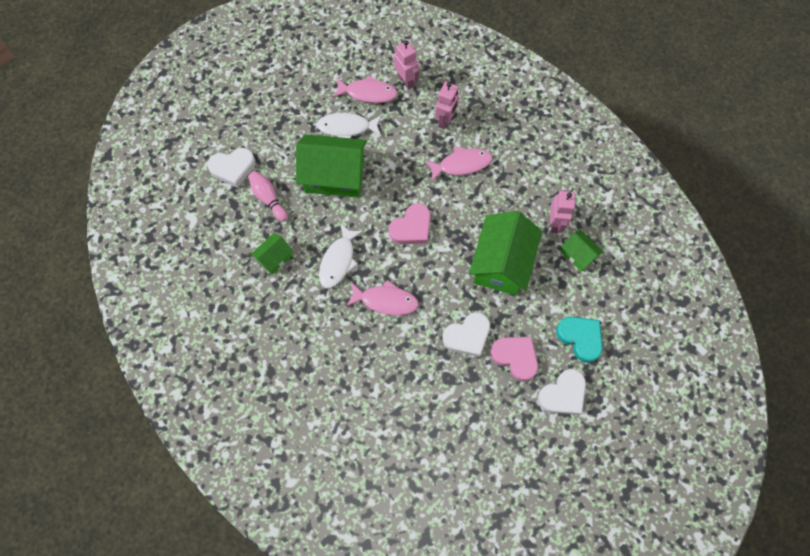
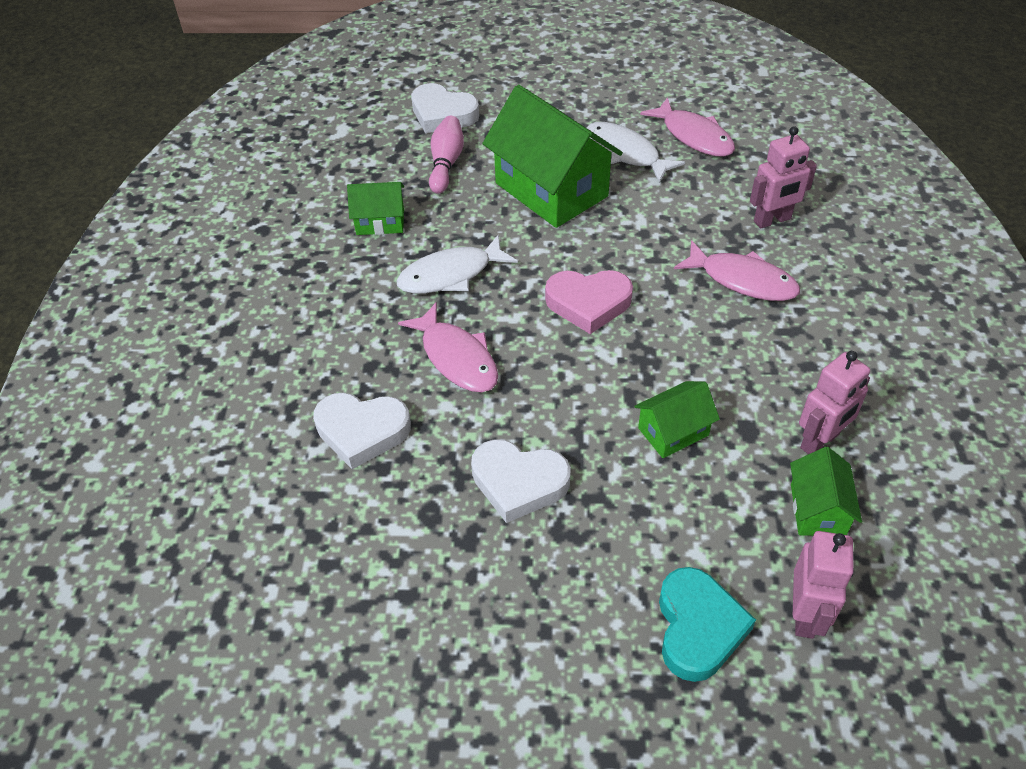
camera: 45 degrees right, 20 degrees down
pink robot [394,40,419,89] -> pink robot moved to [793,531,854,639]
green house [469,211,542,295] -> green house [634,381,720,458], size x0.49
pink heart [490,337,538,381] -> none
white heart [538,369,586,415] -> white heart moved to [313,393,411,469]

